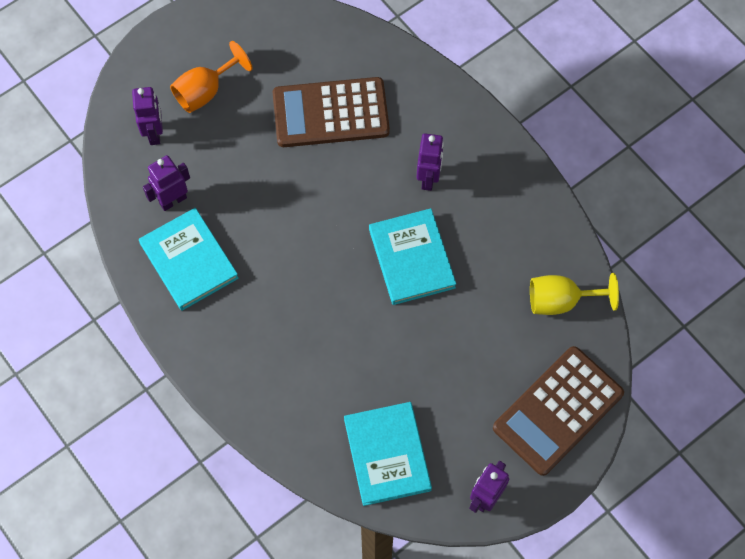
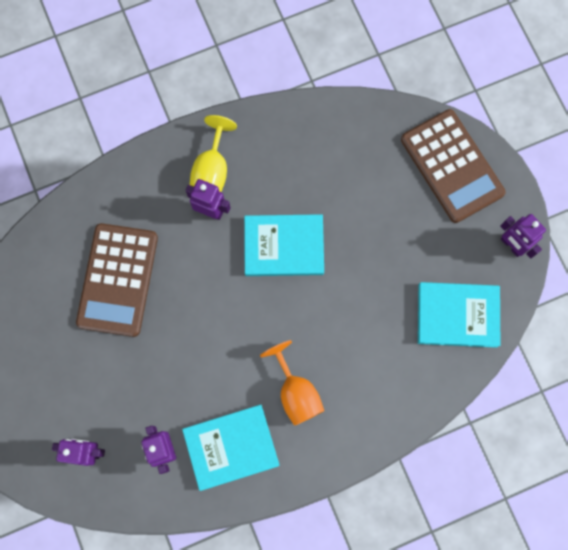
camera: 75 degrees left, 10 degrees up
orange goblet [170,41,253,113] -> orange goblet moved to [260,340,324,426]
yellow goblet [530,273,619,315] -> yellow goblet moved to [190,115,237,192]

